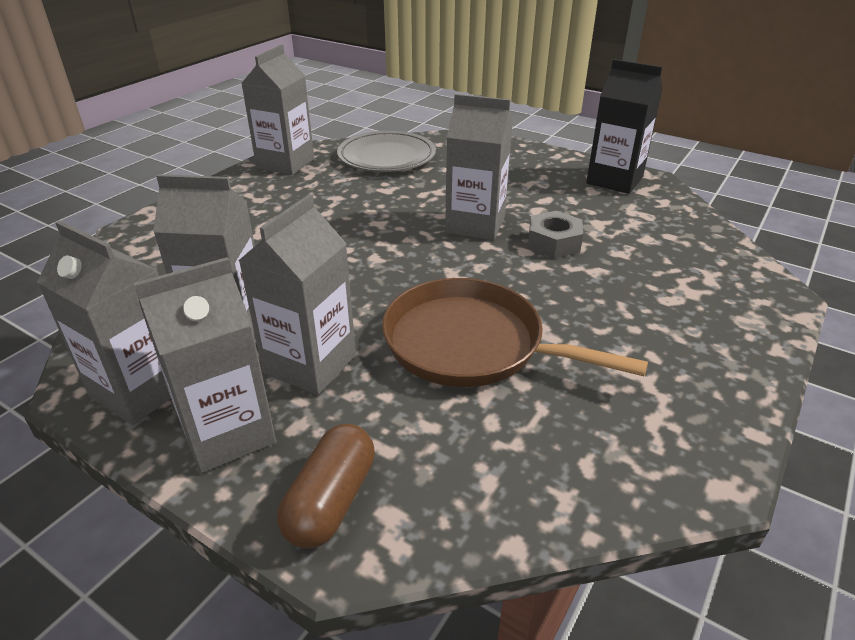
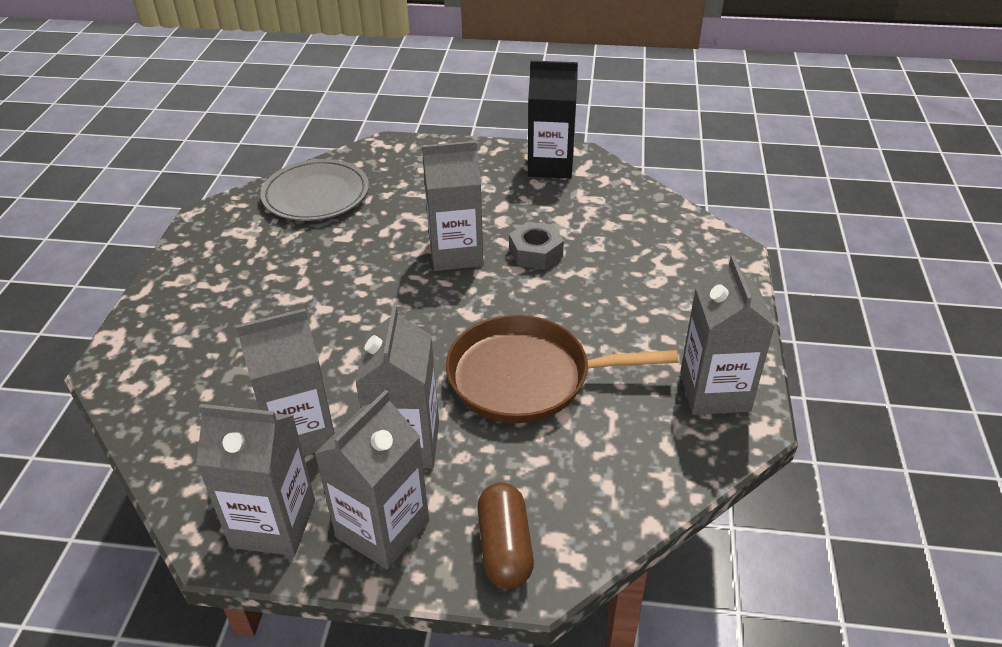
camera: 25 degrees left, 5 degrees up
grey carton [241,45,314,175] -> grey carton moved to [680,256,775,415]

